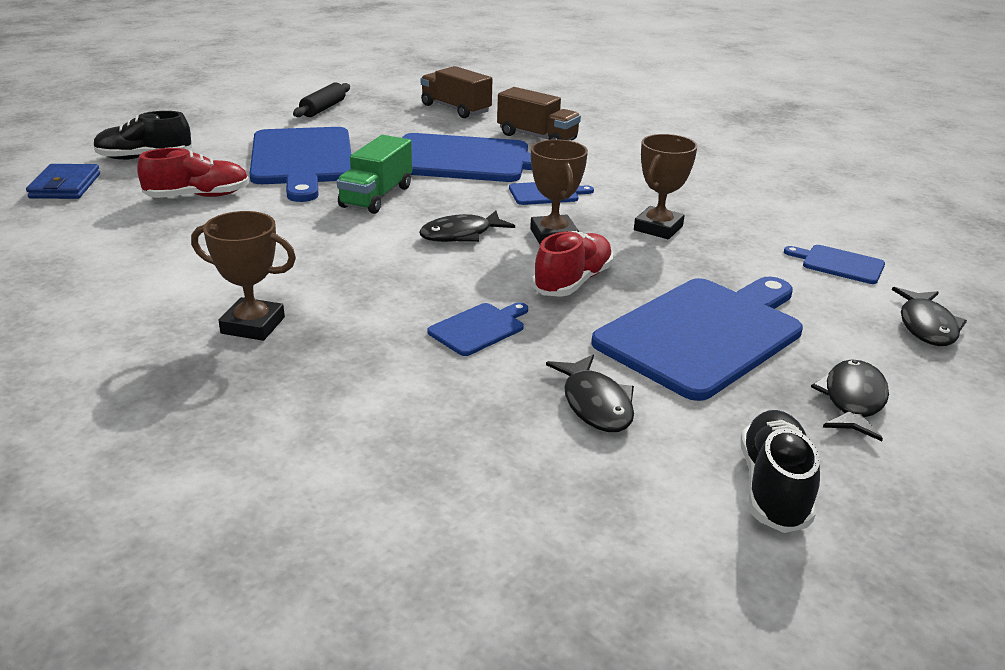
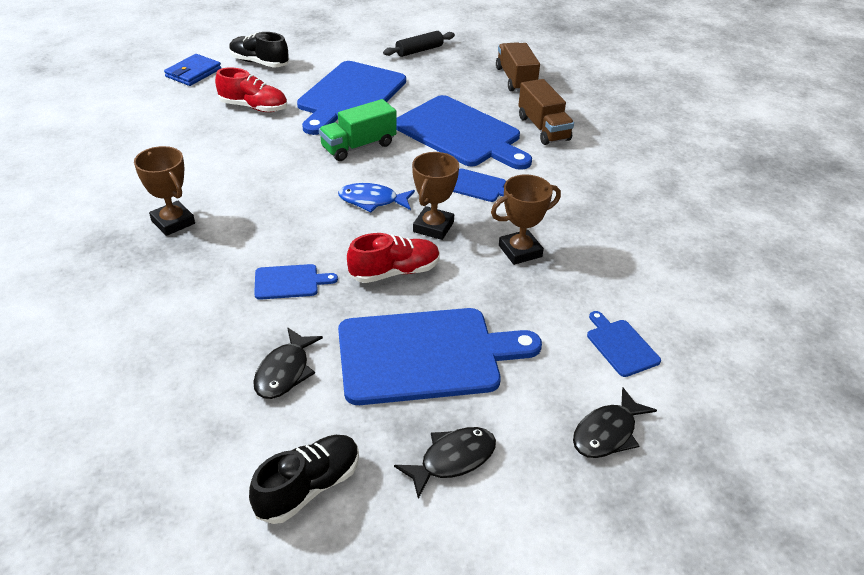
camera: 35 degrees right, 10 degrees up
black fish [419,211,515,242] -> blue fish [338,183,415,212]

